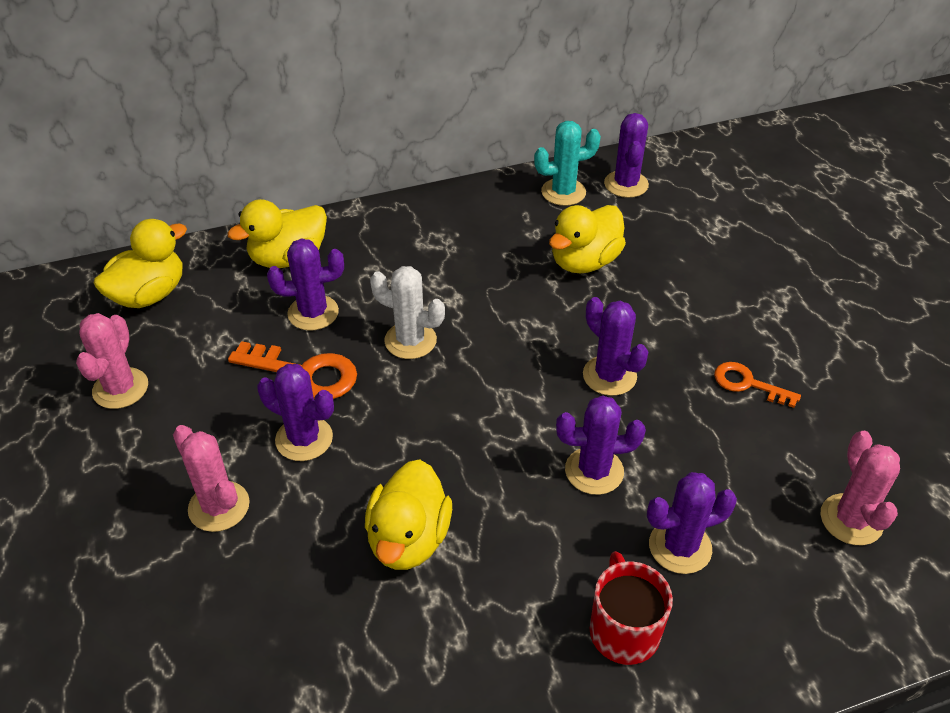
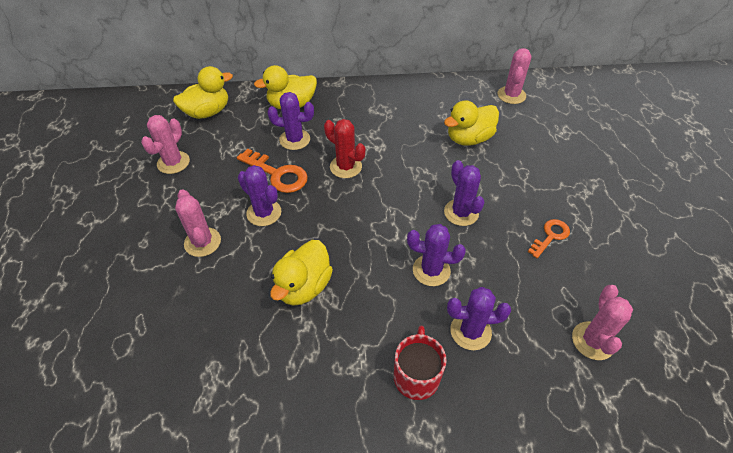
camera: 15 degrees right, 5 degrees up
white cactus [370,266,445,359] -> red cactus [324,119,365,178]
turquoise cactus [534,121,601,206] -> none
purple cactus [604,113,649,198] -> pink cactus [498,48,531,104]
orange key [714,362,801,408] -> orange key turned 90 degrees clockwise [528,219,570,258]

